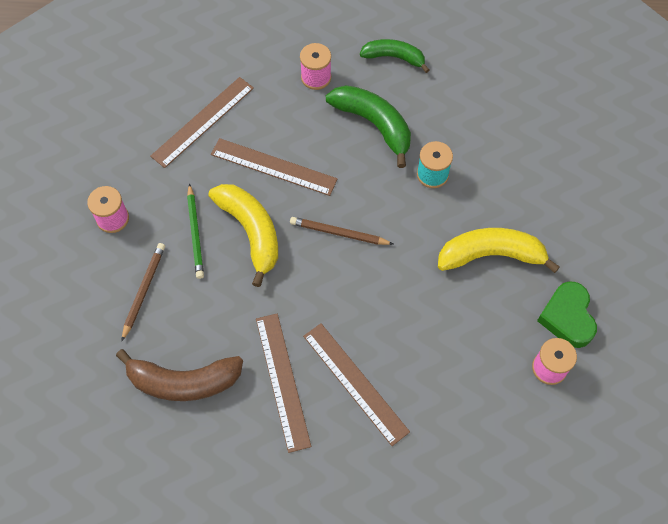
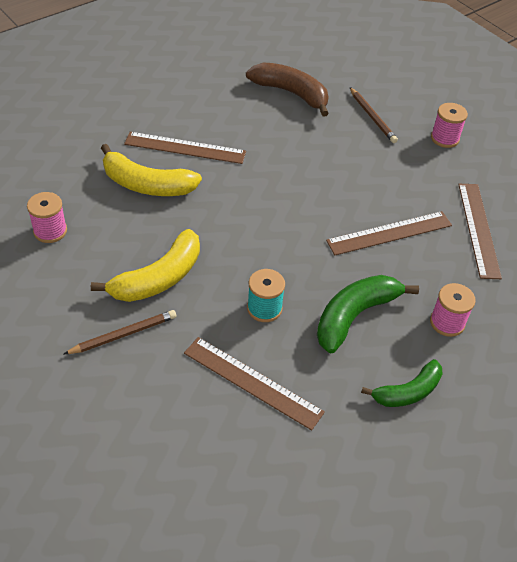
camera: 135 degrees right, 15 degrees down
brown banana [116,349,243,401] -> brown banana turned 75 degrees clockwise [246,62,329,117]
green pencil [187,183,204,279] -> none
yellow banana [208,184,278,287] -> yellow banana moved to [101,144,202,196]
brown ruler [256,314,311,453] -> brown ruler moved to [184,337,325,430]
brown pencil [290,217,393,245] -> brown pencil moved to [64,310,176,354]
green banana [326,85,411,168] -> green banana turned 135 degrees clockwise [317,275,419,353]
green heart [537,281,597,348] -> none

